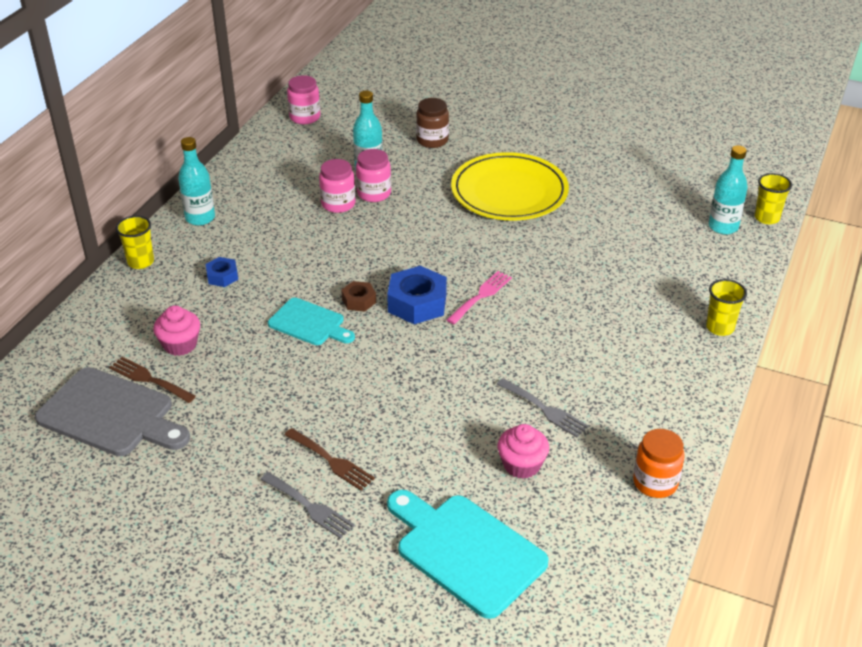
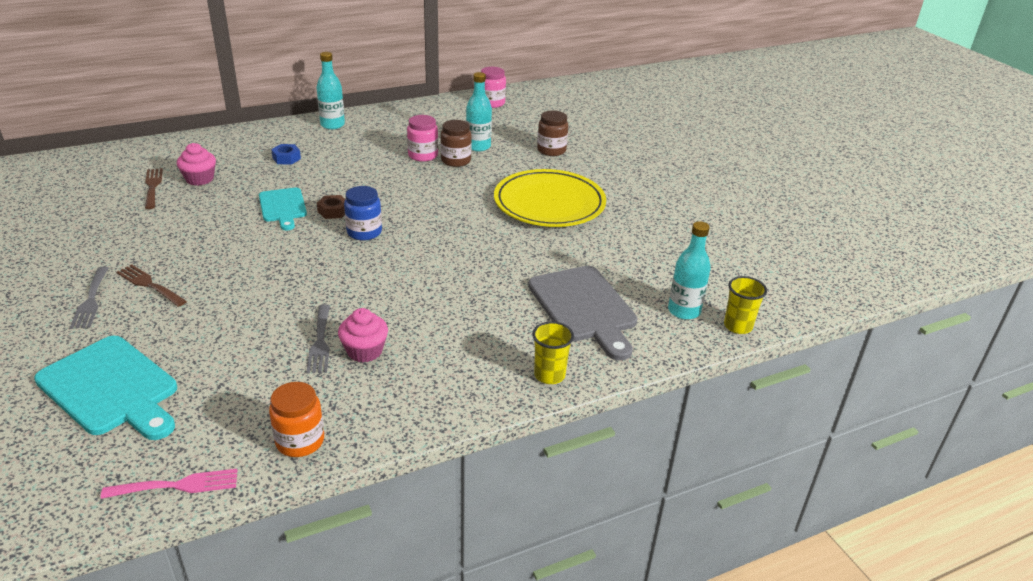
camera: 40 degrees right, 5 degrees down
grey cutting board [35,367,190,456] -> grey cutting board moved to [528,266,637,360]
yellow cup [116,216,154,269] -> none
brown fork [284,428,375,491] -> brown fork turned 135 degrees clockwise [116,264,187,307]
pink jar [356,149,391,202] -> brown jar [440,120,472,167]
blue nut [387,266,447,324] -> blue jar [344,186,382,240]
turquoise cutting board [387,490,549,619] -> turquoise cutting board turned 135 degrees clockwise [34,336,177,440]
pink fork [447,271,512,324] -> pink fork moved to [101,469,237,499]
pink cupcake [497,424,549,479] -> pink cupcake moved to [338,308,388,362]

